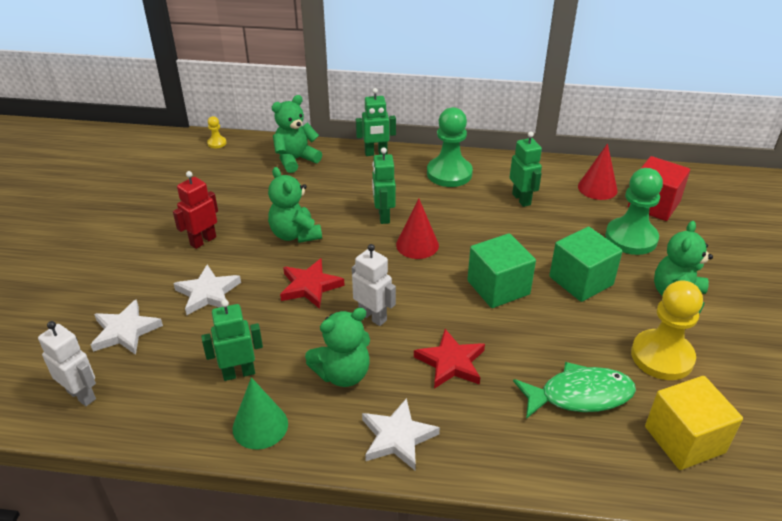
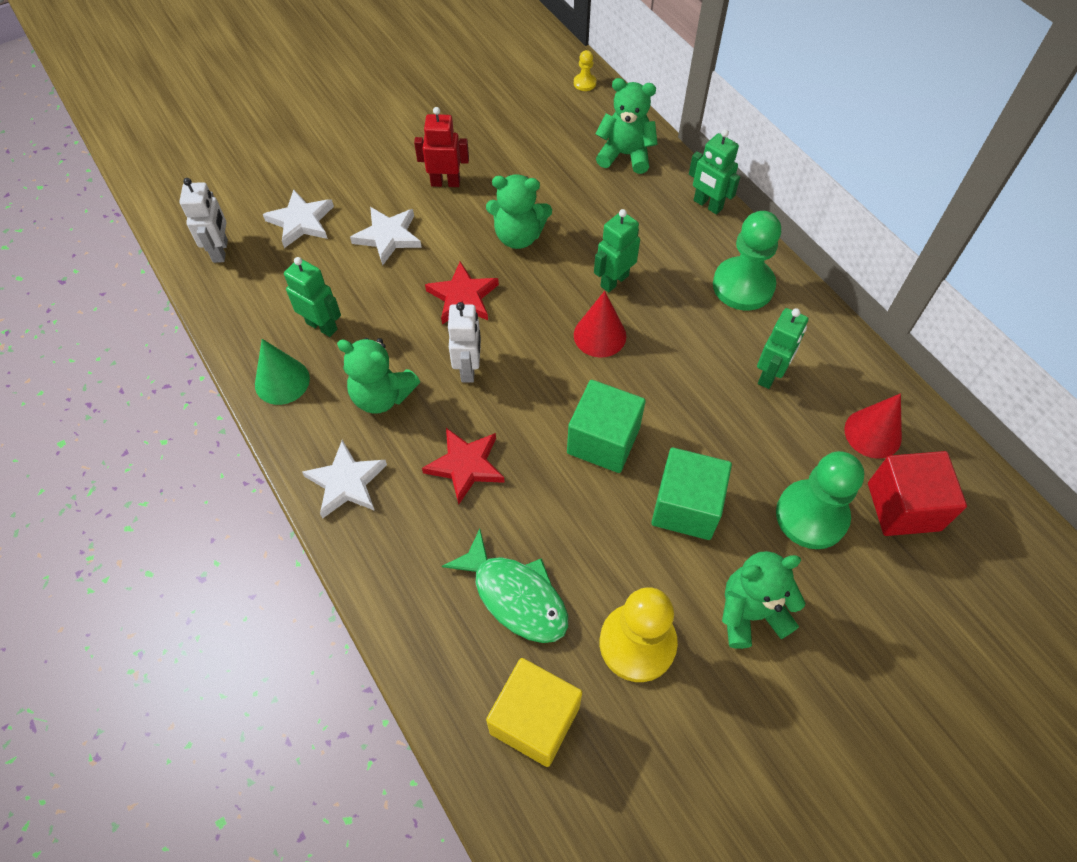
camera: 50 degrees right, 20 degrees up
green teddy bear [268,167,322,243] -> green teddy bear turned 105 degrees counterclockwise [486,174,552,249]

